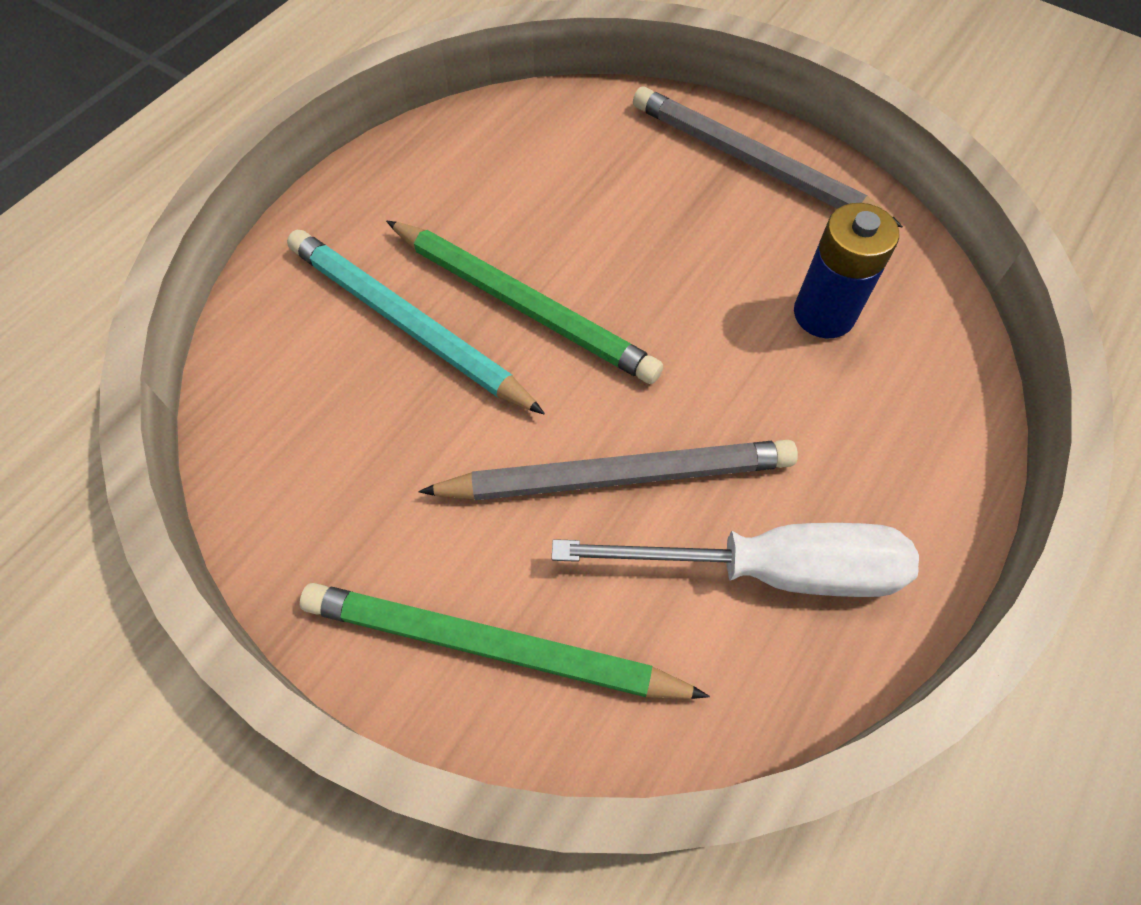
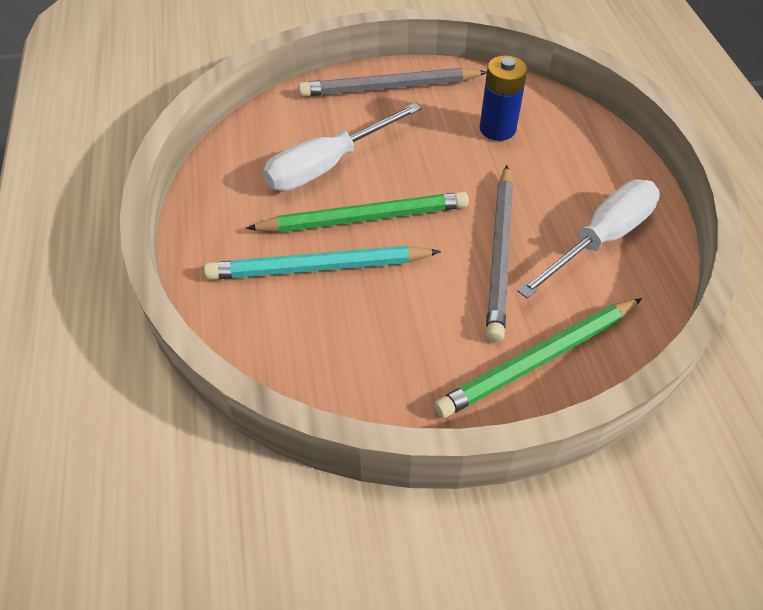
camera: 45 degrees left, 10 degrees down
grey pencil [418,440,798,500] -> grey pencil turned 150 degrees clockwise [486,165,513,342]
none -> white screwdriver [263,103,421,191]

